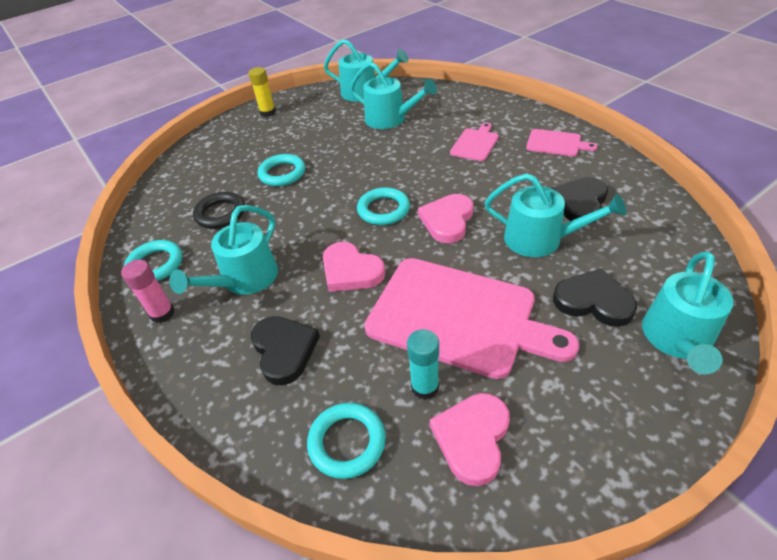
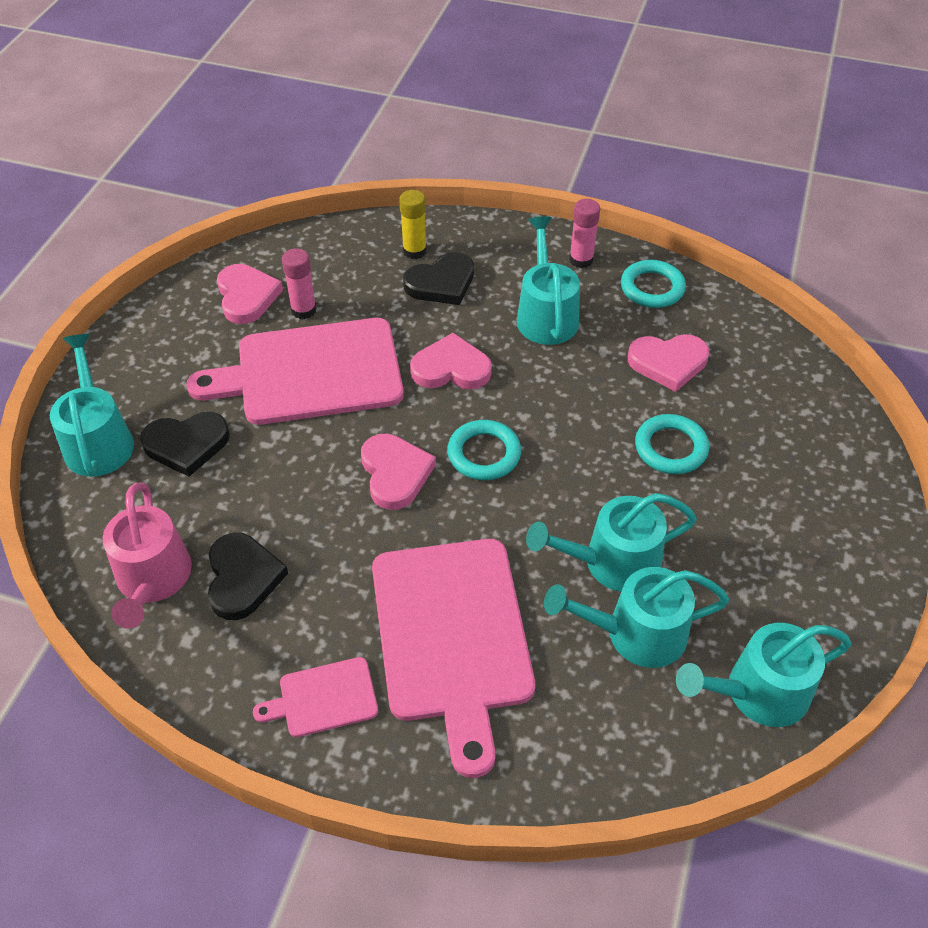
camera: 140 degrees right, 5 degrees up
black ring [193,192,245,229] -> pink heart [628,334,709,392]
yellow glue stick [249,67,276,117] -> yellow glue stick moved to [399,190,427,259]
black heart [251,316,320,385] -> black heart turned 60 degrees counterclockwise [403,252,474,305]
turquoise ring [307,403,386,479] -> none
turquoise glue stick [407,329,439,399] -> pink glue stick [282,248,317,319]
pink cutting board [450,123,499,161] -> pink cutting board [372,539,535,778], size x2.18
turquoise watering can [484,173,626,257] -> turquoise watering can moved to [526,493,697,592]
none -> pink watering can [103,482,192,629]

